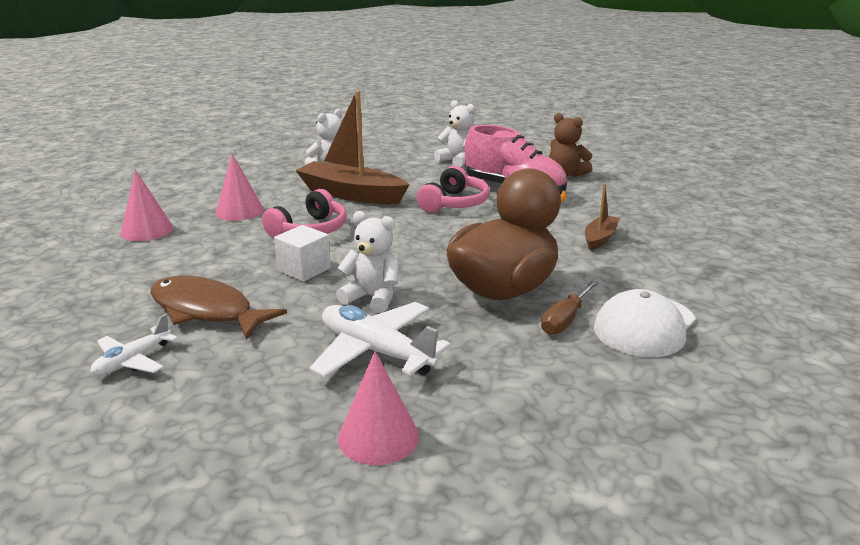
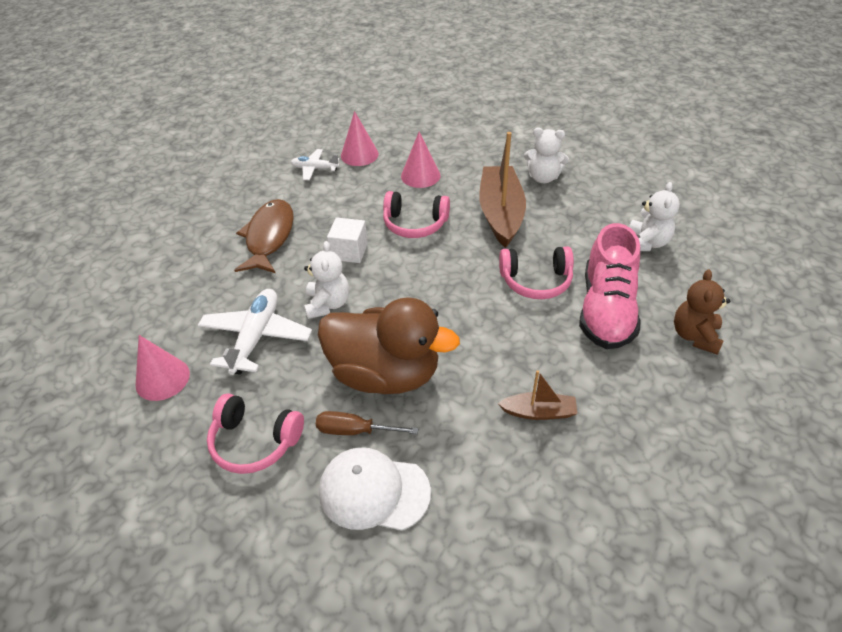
camera: 65 degrees right, 20 degrees up
white plane [91,314,178,376] -> white plane moved to [291,149,340,180]
none -> pink headphones [207,393,304,474]

